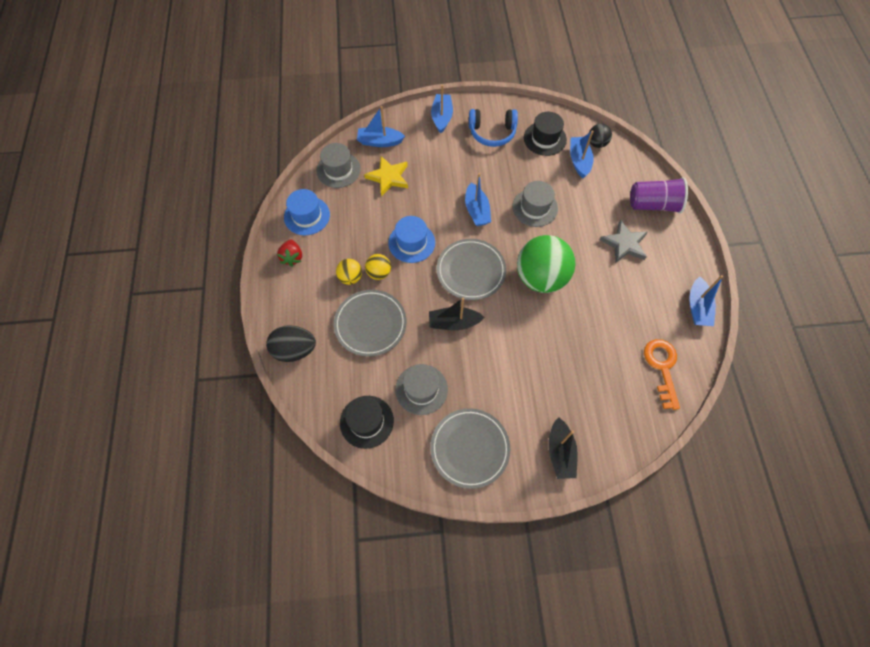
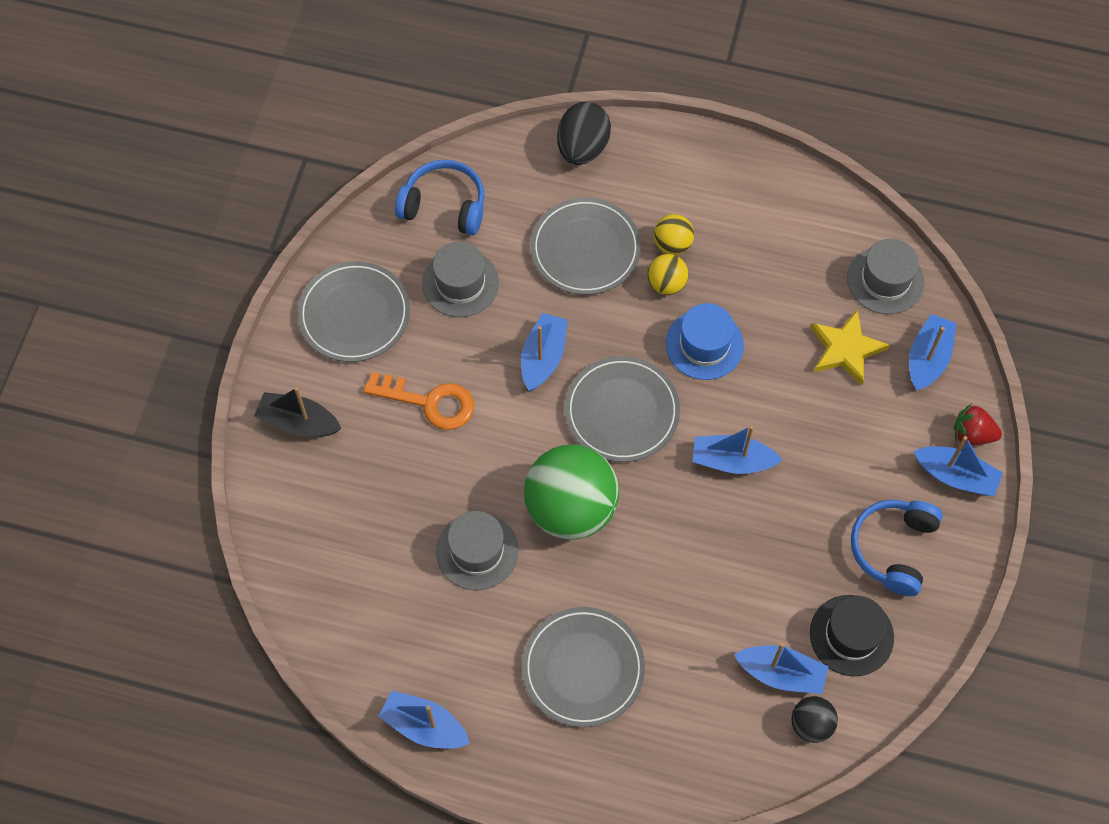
camera: 110 degrees right, 0 degrees up
red strawberry [277,239,302,266] -> red strawberry moved to [954,404,1002,445]
blue hat [284,189,330,235] -> none
black hat [340,396,394,449] -> blue headphones [395,160,485,235]
black boat [429,298,485,330] -> blue boat [521,313,568,391]
grey hat [512,181,558,227] -> grey hat moved to [436,511,519,590]
grey star [600,220,648,263] -> grey plate [522,607,645,727]
purple cup [630,177,688,213] -> none
orange key [644,339,680,410] -> orange key moved to [363,372,474,430]

